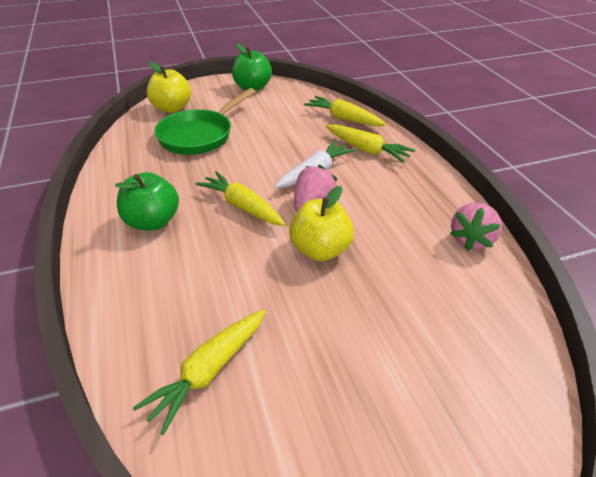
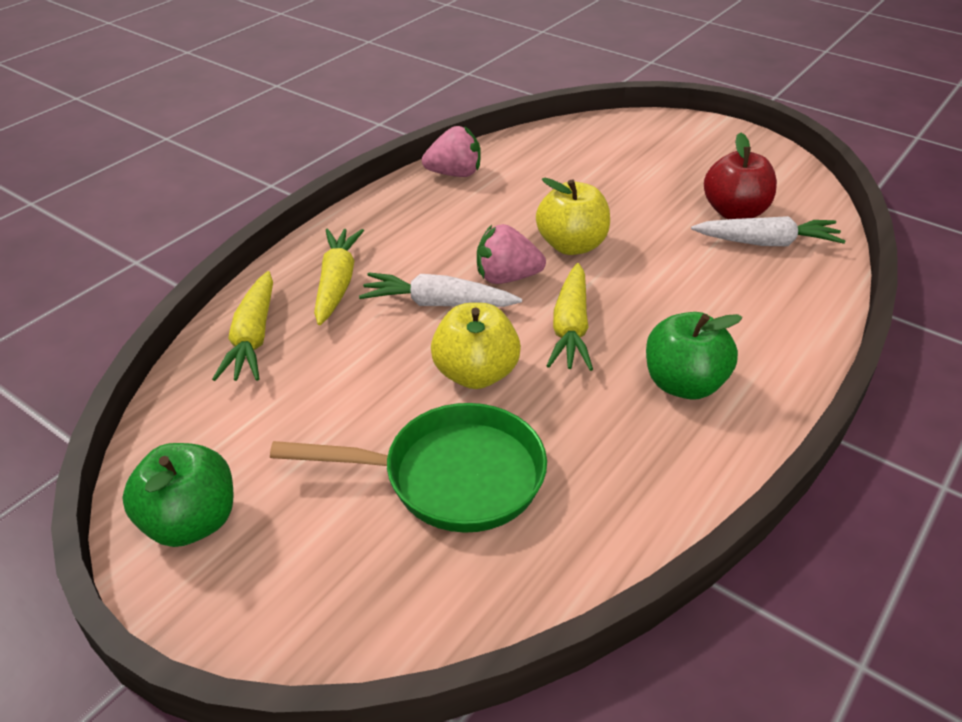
camera: 125 degrees left, 0 degrees up
yellow carrot [133,310,266,435] -> white carrot [691,216,845,246]
yellow apple [147,62,191,113] -> yellow apple moved to [431,303,521,389]
none -> red apple [704,132,777,219]

